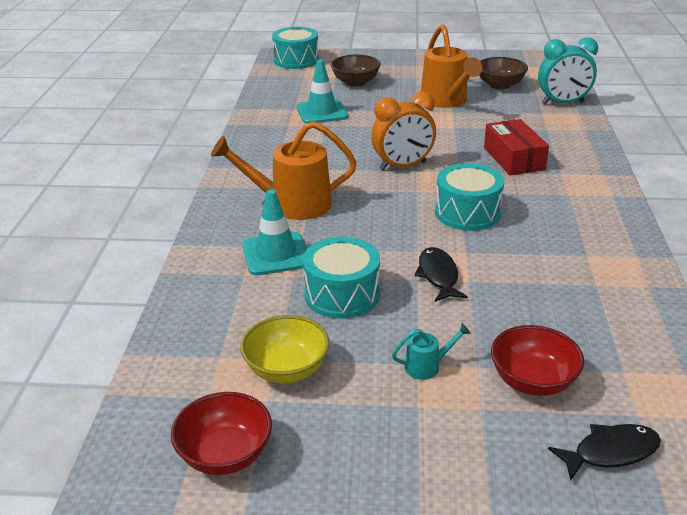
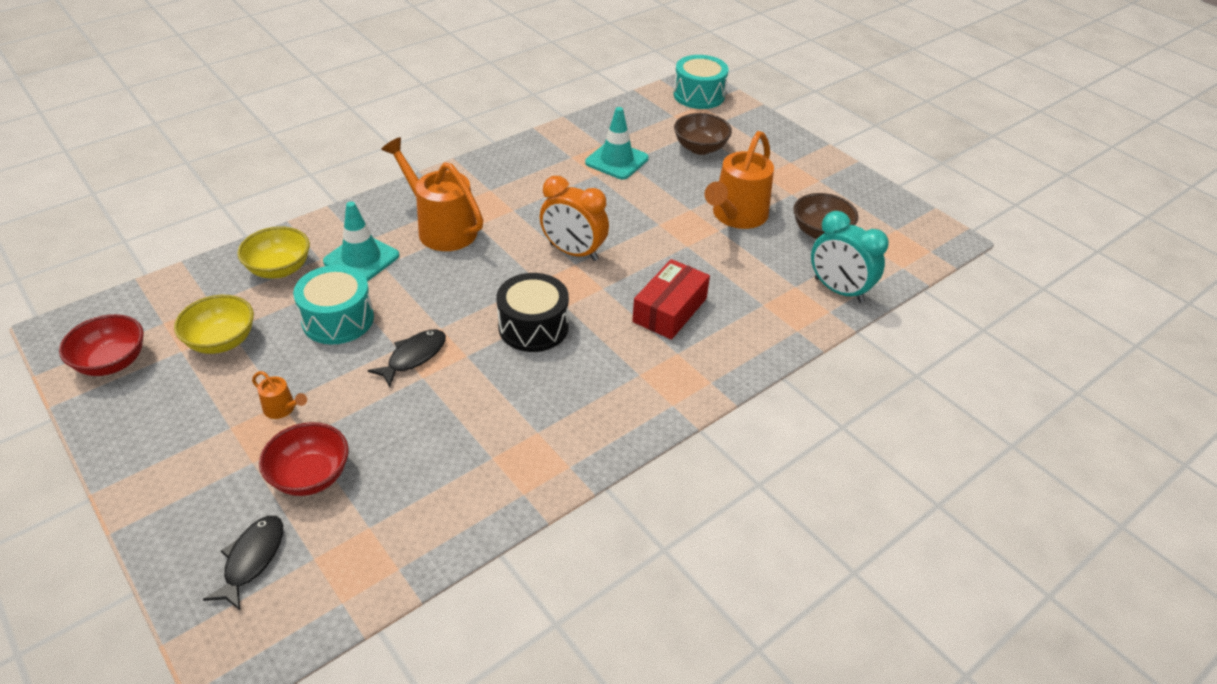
camera: 45 degrees right, 10 degrees up
turquoise watering can [392,324,471,380] -> orange watering can [252,371,307,419]
turquoise drum [435,163,504,231] -> black drum [496,273,569,352]
black fish [548,424,661,481] -> black fish turned 105 degrees counterclockwise [203,516,283,610]
none -> yellow bowl [237,226,310,278]

